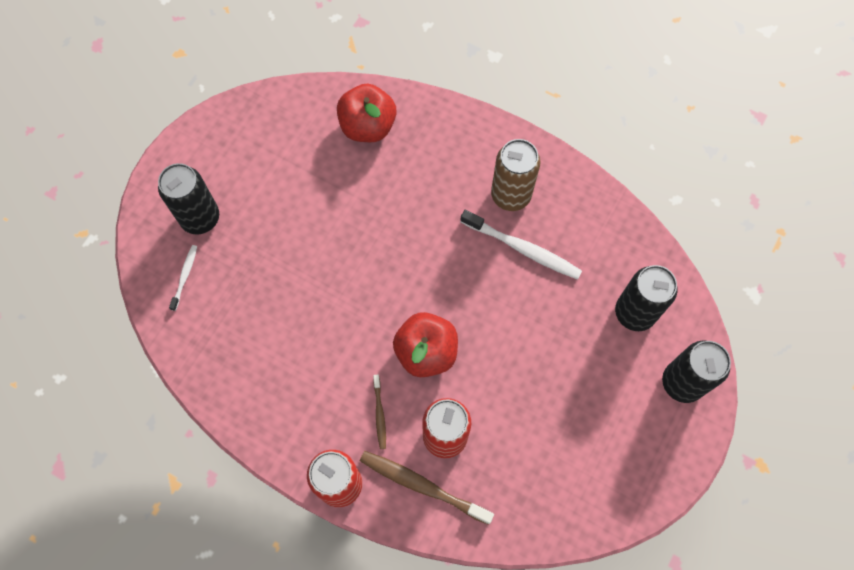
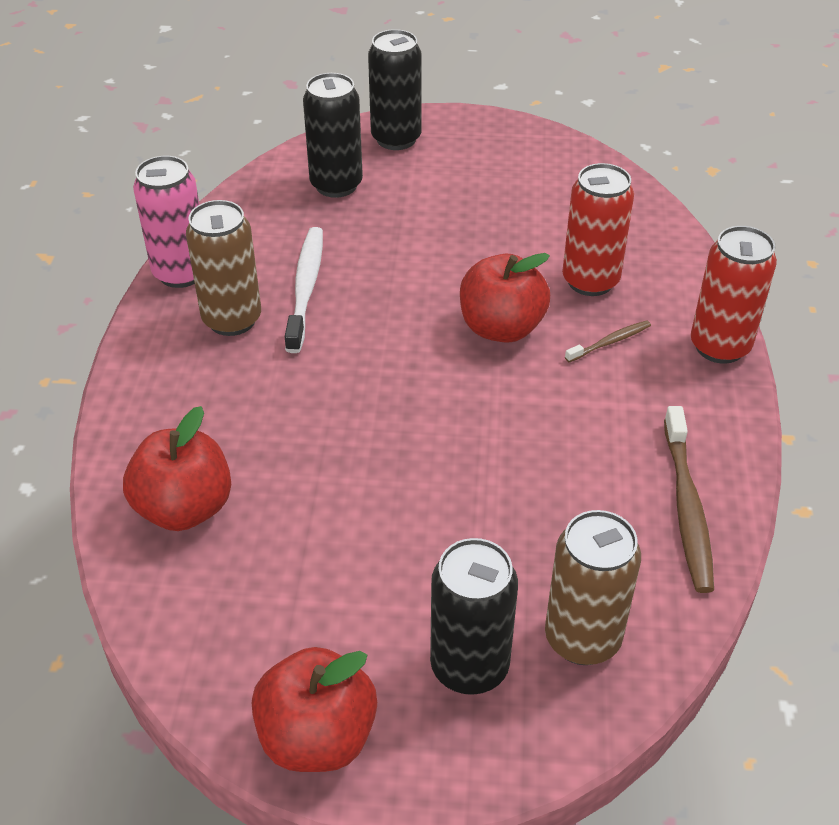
camera: 115 degrees left, 25 degrees down
white toothbrush [169,245,197,311] -> brown can [545,510,641,665]
brown toothbrush [360,451,494,525] -> brown toothbrush moved to [664,406,714,593]
none -> pink can [133,156,200,288]
none -> red apple [252,647,377,772]

